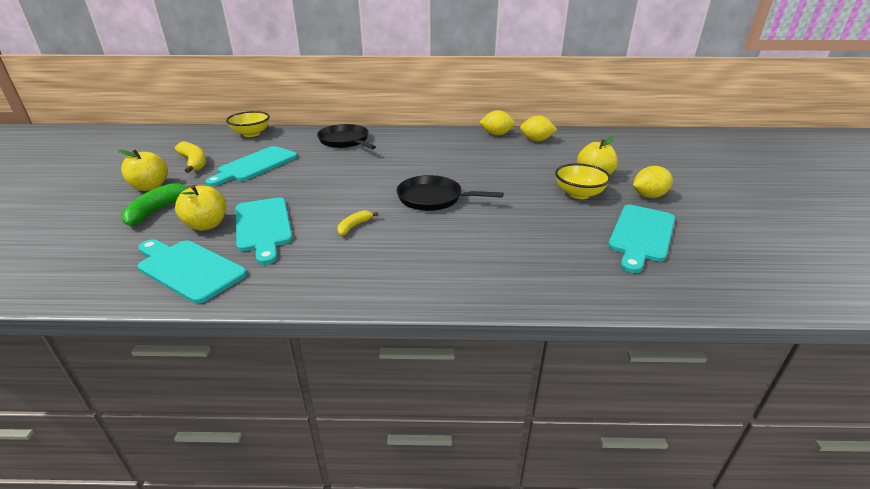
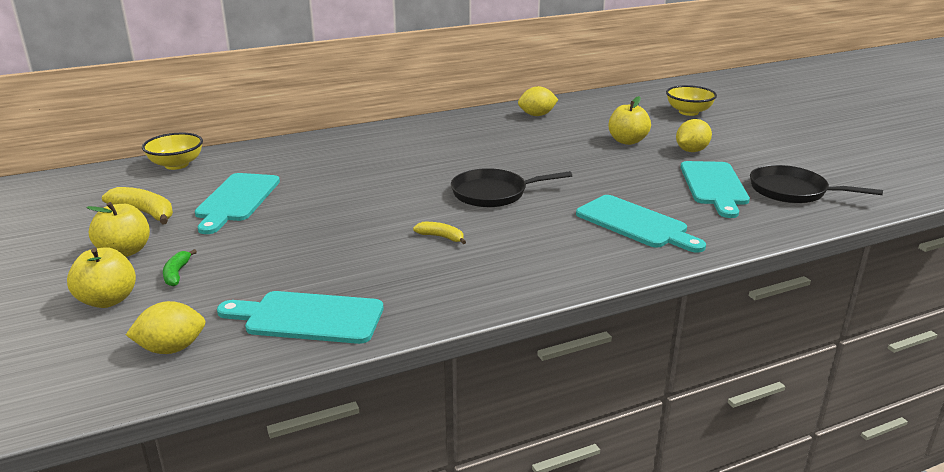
camera: 25 degrees left, 5 degrees down
green banana [121,183,197,226] -> green banana [163,249,197,286], size x0.58
yellow apple [175,185,226,231] -> yellow apple moved to [67,247,136,308]
turquoise cutting board [236,197,293,265] -> turquoise cutting board moved to [576,195,706,253]
black pan [317,124,376,149] -> black pan moved to [750,165,883,203]
yellow banana [337,210,378,236] -> yellow banana turned 105 degrees clockwise [413,222,466,244]
yellow lemon [479,110,515,135] -> yellow lemon moved to [126,301,206,354]
yellow bowl [555,163,611,199] -> yellow bowl moved to [666,85,717,116]

